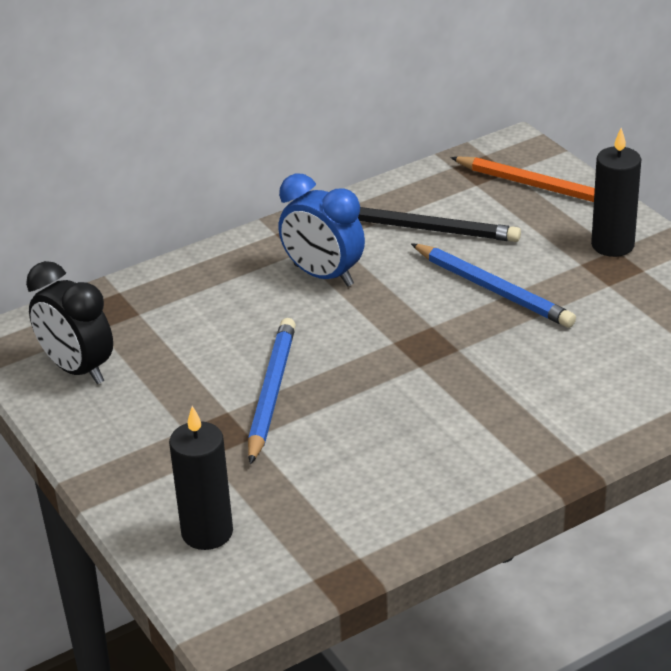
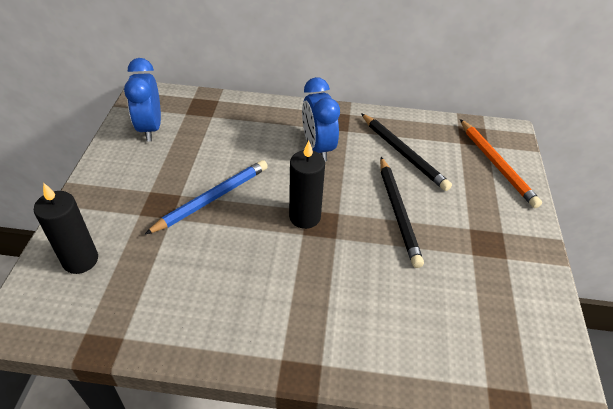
camera: 35 degrees right, 10 degrees up
black clock [26,261,113,384] -> blue clock [124,58,161,142]
blue pencil [411,243,576,328] -> black pencil [380,157,424,268]
black candle [591,128,641,257] -> black candle moved to [289,140,325,229]

